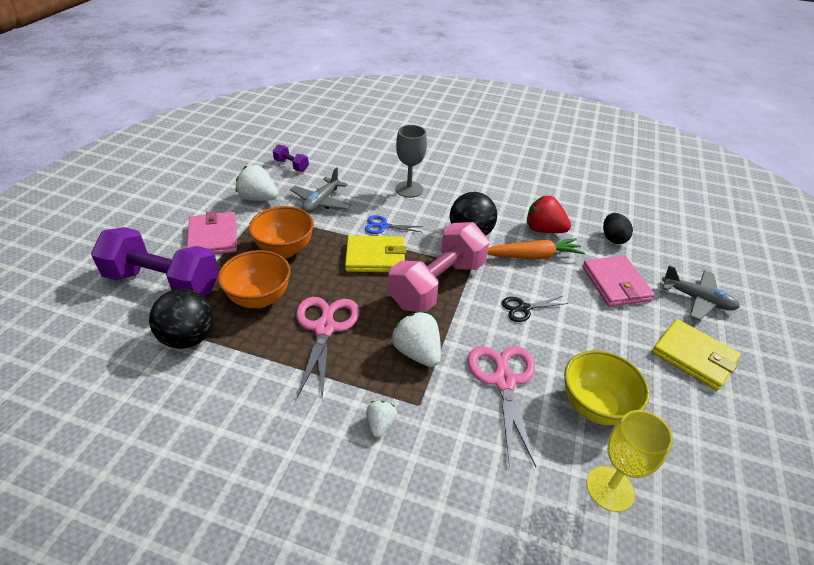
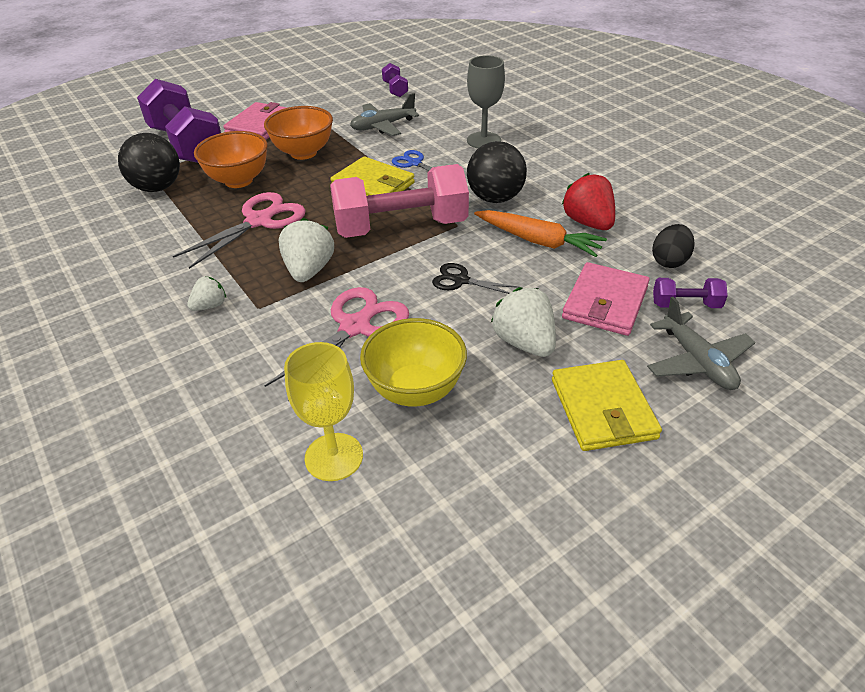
camera: 40 degrees right, 0 degrees up
white strawberry [236,165,278,201] -> white strawberry moved to [491,287,556,357]
none -> purple dumbbell [653,278,728,308]

